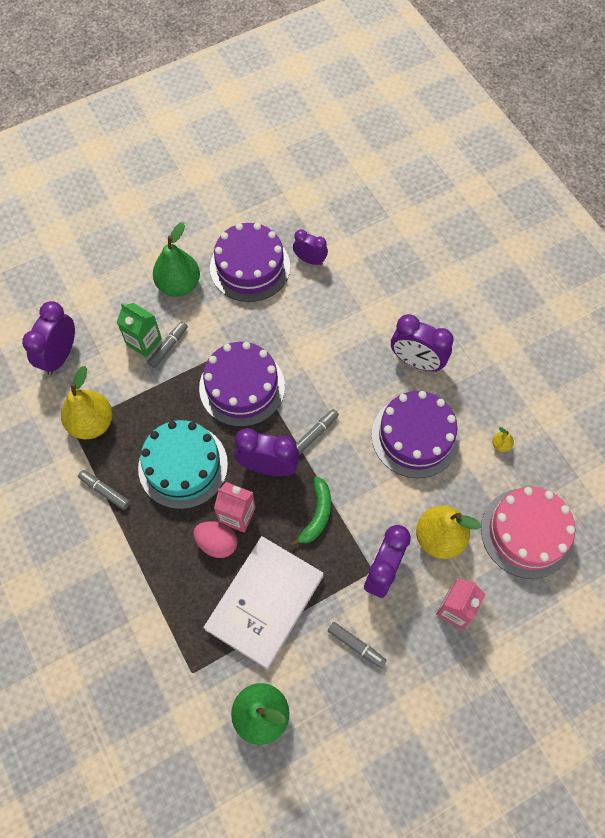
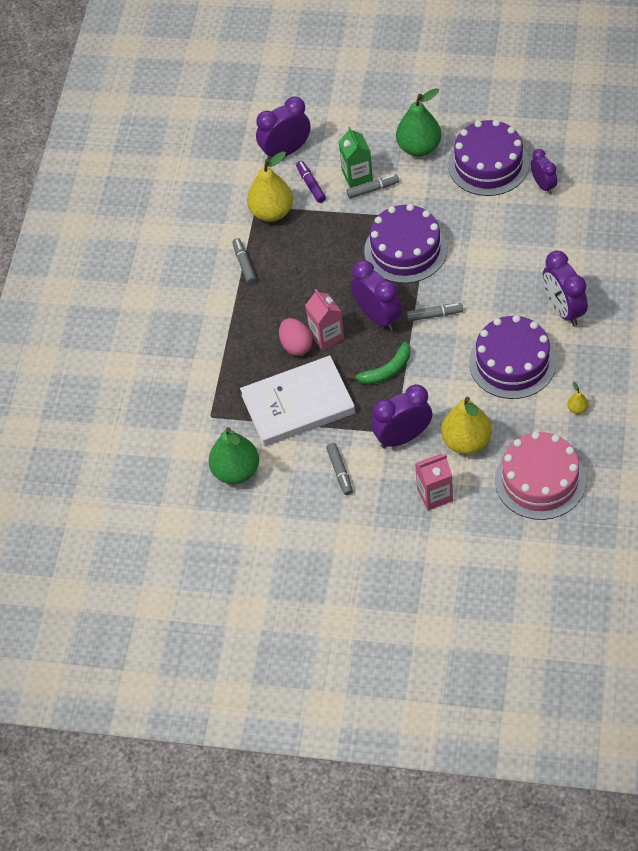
camera: 45 degrees right, 10 degrees down
turquoise cake [138,420,228,509] -> none
none -> purple marker [296,161,326,203]

